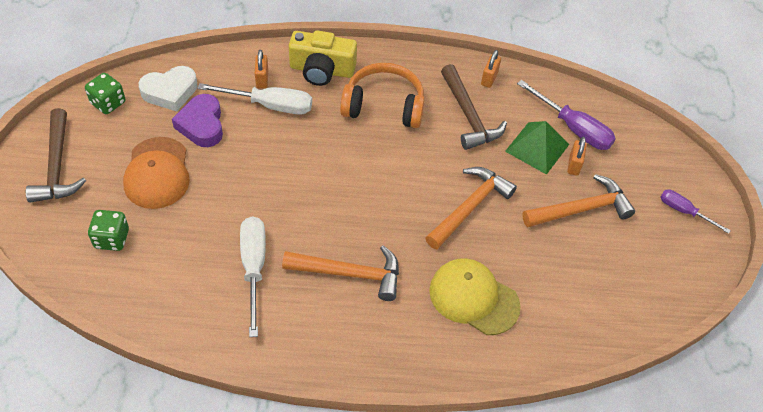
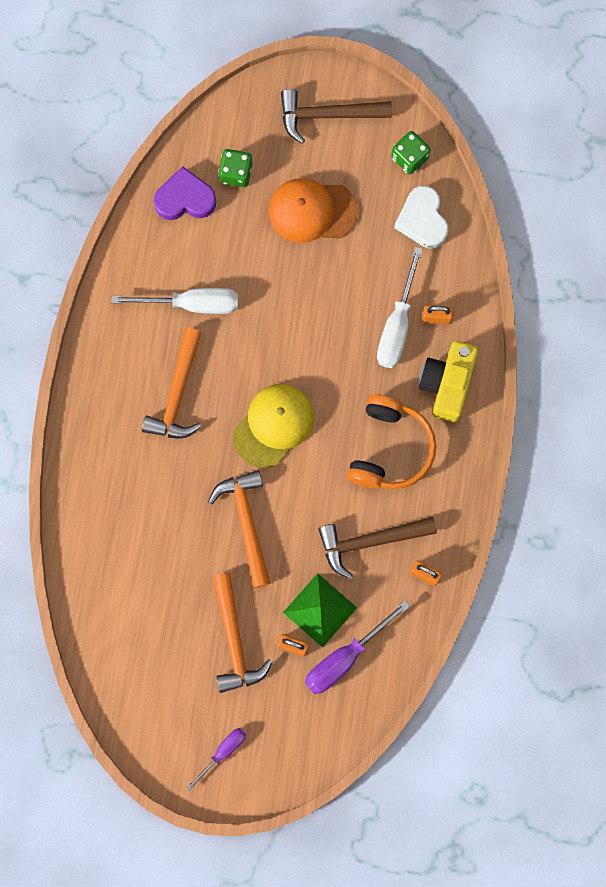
camera: 100 degrees right, 25 degrees up
purple heart [172,94,223,147] -> purple heart moved to [154,166,216,220]
orange hammer [426,167,517,249] -> orange hammer turned 150 degrees counterclockwise [208,470,271,588]
yellow cap [429,258,521,335] -> yellow cap moved to [233,384,314,468]

